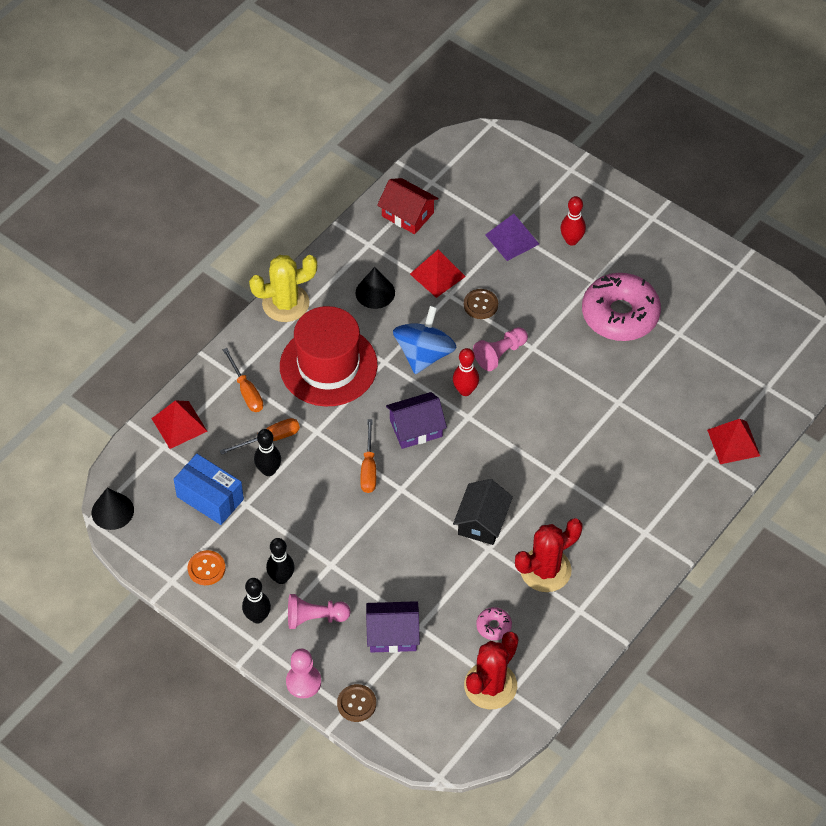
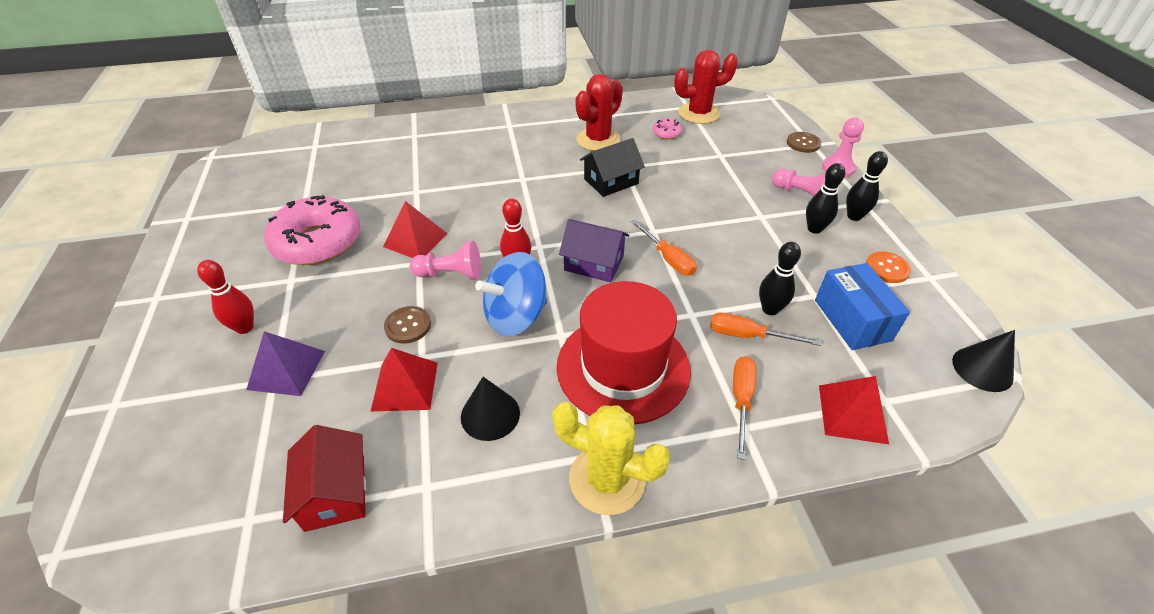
camera: 140 degrees left, 10 degrees down
orange screwdriver [360,419,376,493] -> orange screwdriver turned 105 degrees clockwise [630,219,697,276]
purple house [366,601,420,653] -> none
red cactus [515,518,582,592] -> red cactus turned 60 degrees counterclockwise [575,74,623,151]
red pyramid [707,419,760,464] -> red pyramid moved to [383,201,447,258]

